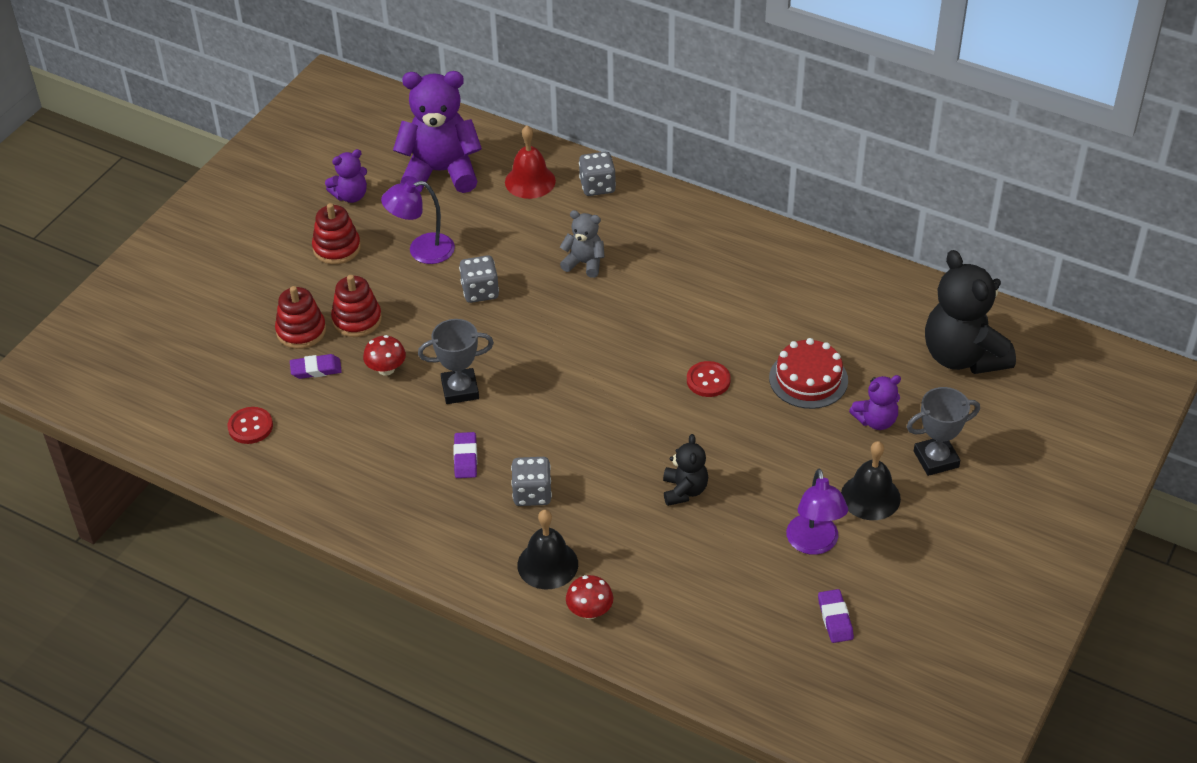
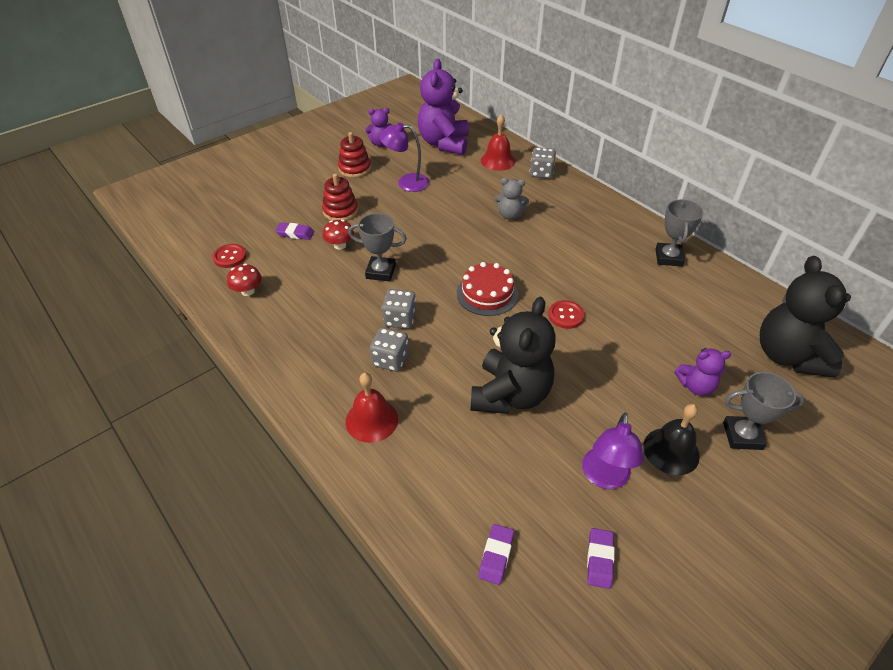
camera: 20 degrees right, 0 degrees up
red stacking toy [275,286,326,349] -> none
purple teddy bear [393,71,482,193] -> purple teddy bear turned 105 degrees counterclockwise [418,59,469,155]
purple eraser [454,432,477,478] -> purple eraser moved to [478,524,514,585]
grey dice [459,255,499,303] -> grey dice moved to [382,289,416,329]
black bell [517,510,578,589] -> red bell [346,372,398,443]
grey teddy bear [560,210,605,278] -> grey teddy bear turned 150 degrees clockwise [495,178,529,220]
red mushroom [566,575,613,619] -> red mushroom moved to [227,263,262,296]
black teddy bear [663,434,708,506] -> black teddy bear [470,297,556,414], size x1.96
red cake [769,338,848,409] -> red cake moved to [457,262,518,316]
none -> grey trophy [656,199,704,267]

